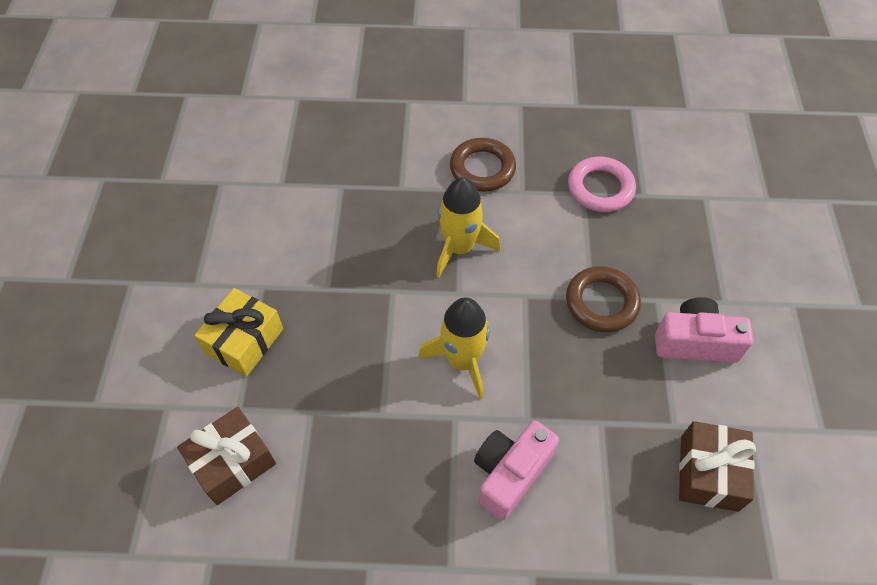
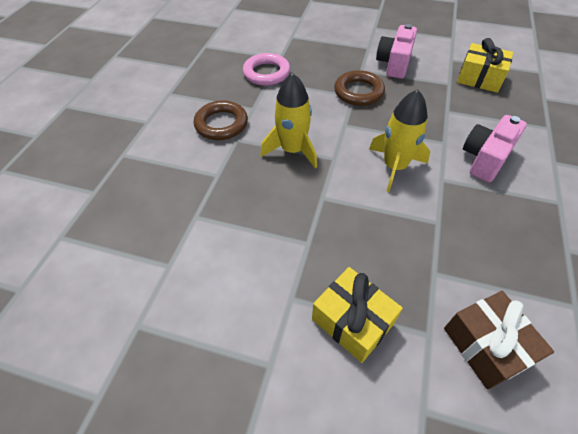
camera: 75 degrees left, 5 degrees down
pink camera [474,420,559,520] -> pink camera turned 75 degrees clockwise [463,115,527,182]
brown gift [679,421,756,512] -> yellow gift [457,38,513,93]

